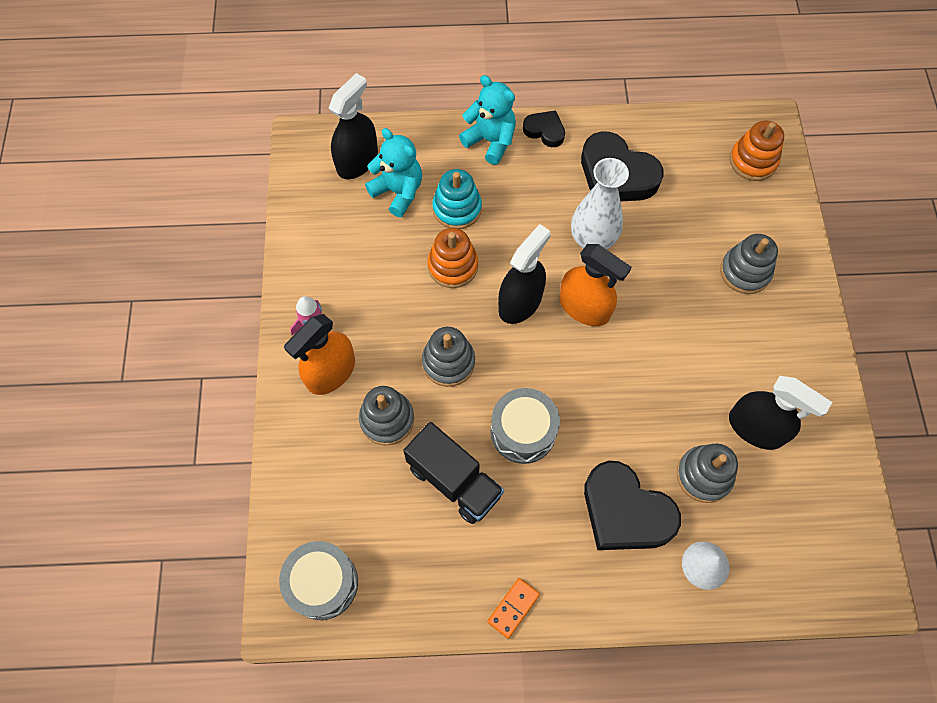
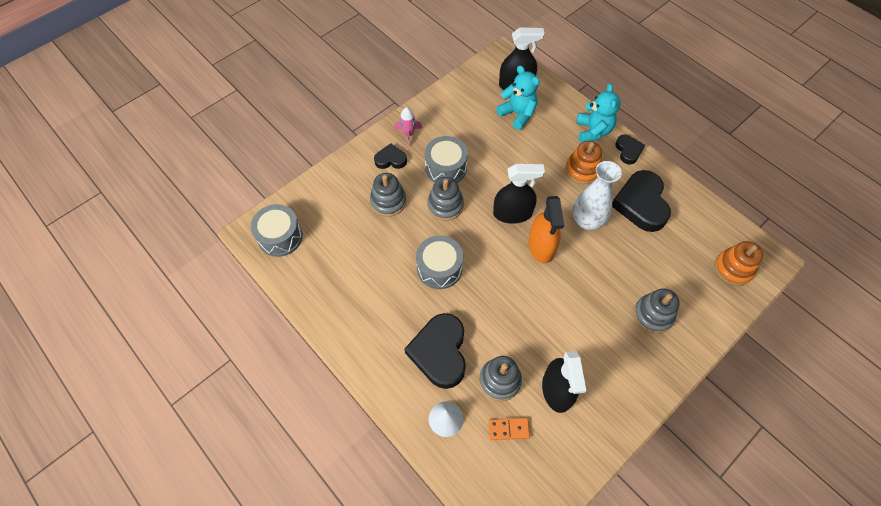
camera: 50 degrees right, 5 degrees down
orange spray bottle [284,314,355,395] -> black heart [374,143,407,169]
turquoise teddy bear [365,128,422,217] -> turquoise teddy bear turned 45 degrees counterclockwise [496,65,540,130]
black truck [403,422,504,524] -> none
orange stacking toy [428,228,478,288] -> orange stacking toy moved to [565,141,602,184]
turquoise stacking toy [432,169,482,229] -> none
orange domino [487,578,540,639] -> orange domino moved to [489,418,530,440]
none -> grey drum [425,136,468,183]

